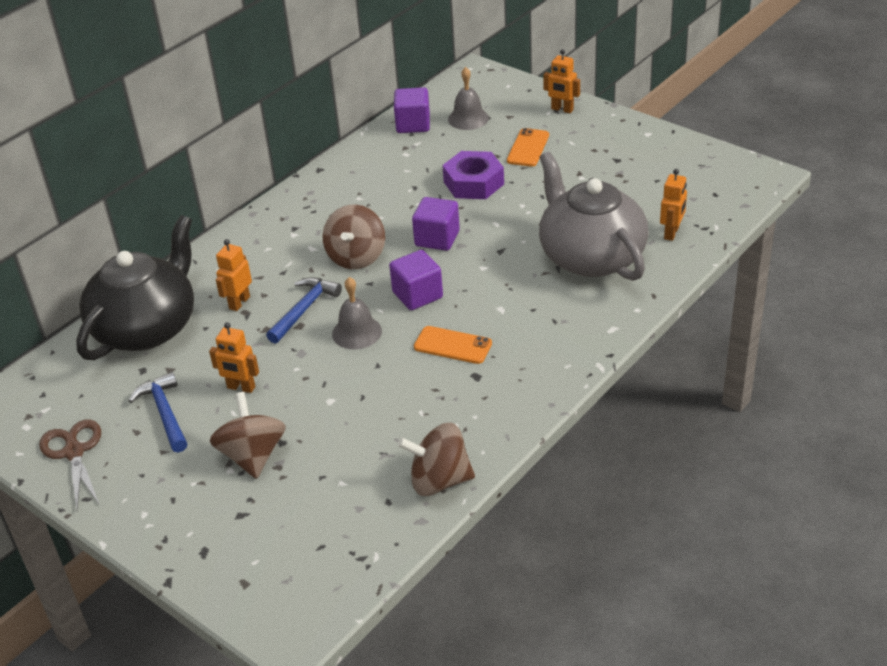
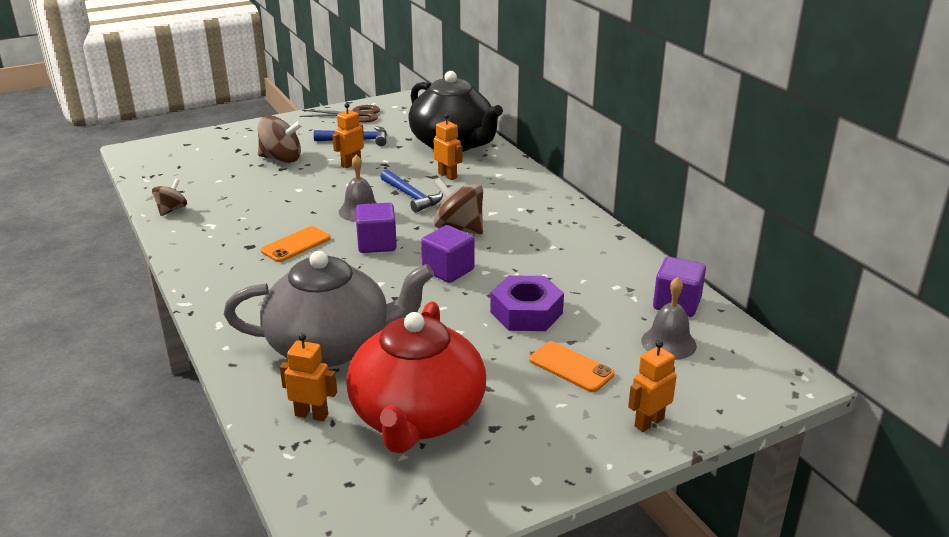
camera: 110 degrees right, 10 degrees down
brown spinning top [398,423,475,496] -> brown spinning top [152,178,187,216], size x0.61
orange robot [660,169,687,241] -> orange robot turned 150 degrees clockwise [280,333,337,421]
none -> red teapot [346,301,486,453]

